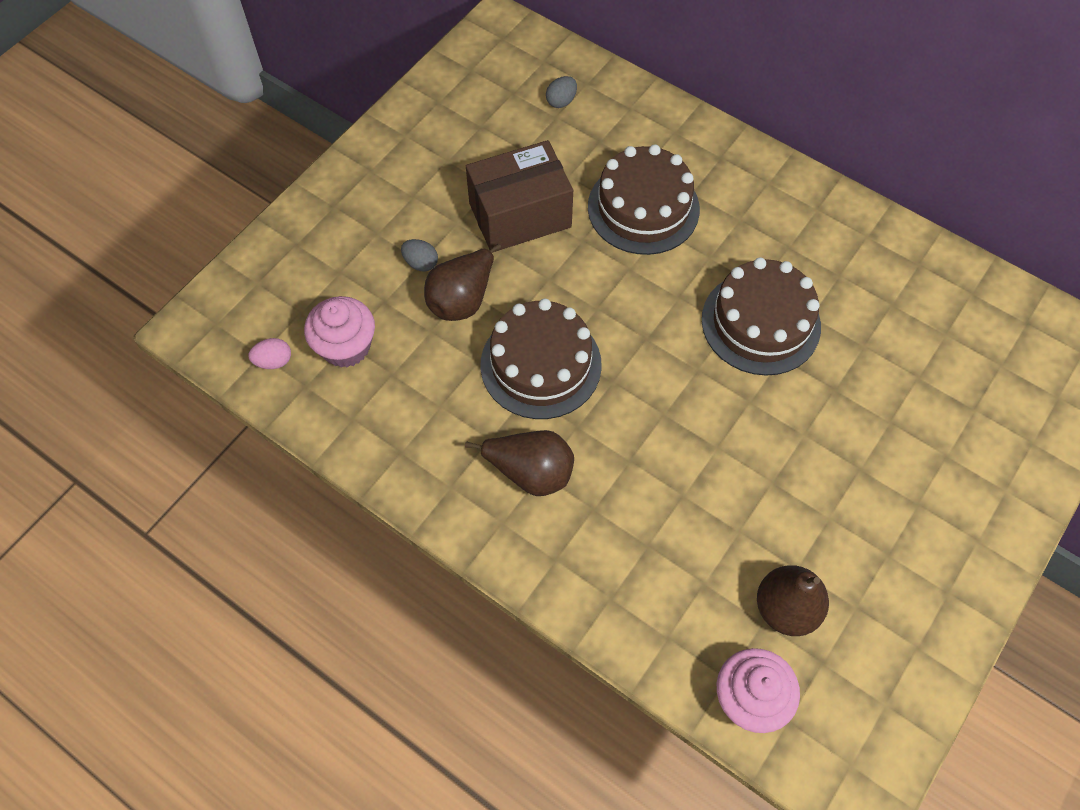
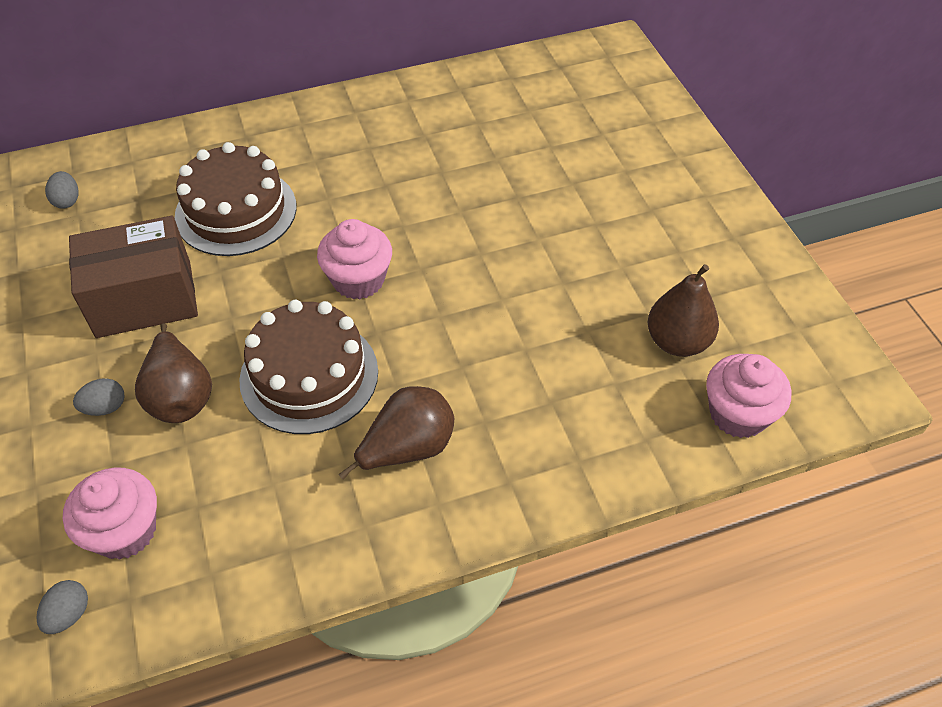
camera: 55 degrees left, 10 degrees down
pink egg [248,338,291,369] -> grey egg [36,580,88,634]
brown box [466,140,573,252] -> brown box turned 60 degrees clockwise [69,216,198,338]
brown cake [702,257,821,376] -> none
none -> pink cupcake [317,219,392,299]

